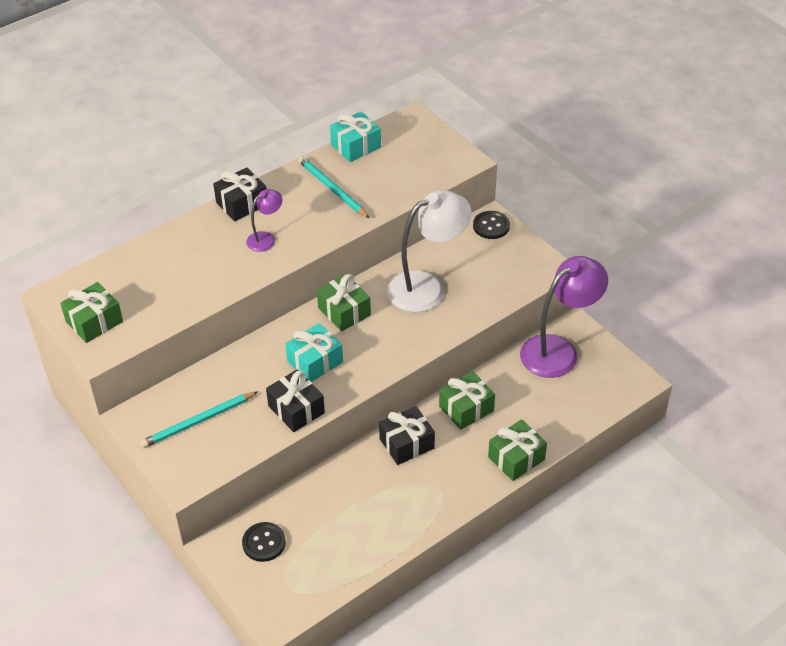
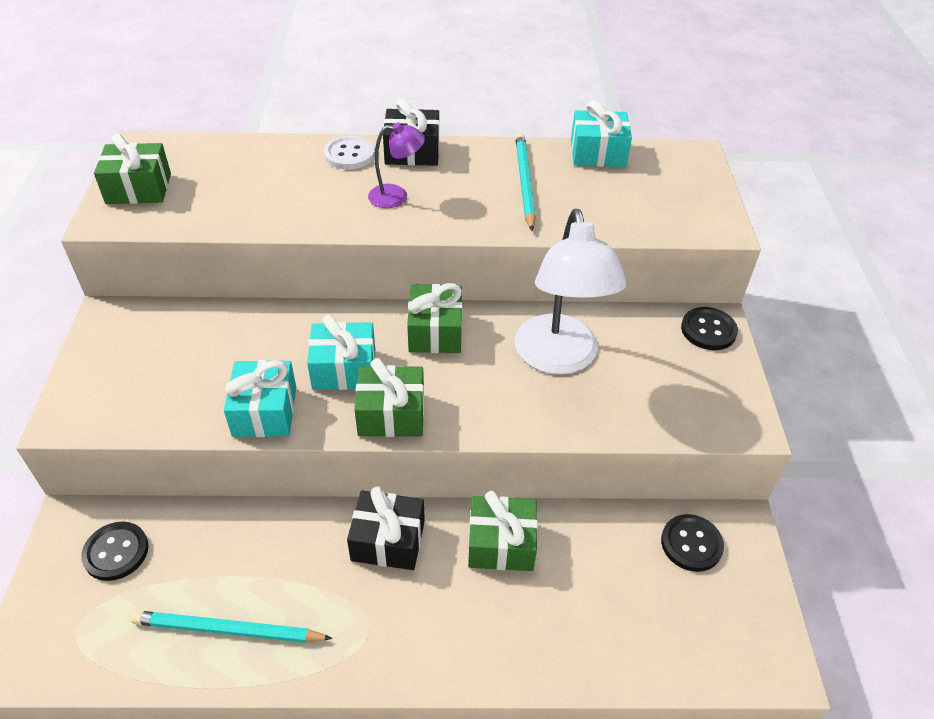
camera: 35 degrees right, 0 degrees up
turquoise pencil [140,391,258,448] -> turquoise pencil moved to [131,611,333,643]
black gift [266,369,325,432] -> turquoise gift [224,360,296,437]
white lamp [387,190,471,313] -> white lamp turned 75 degrees clockwise [515,209,627,375]
green gift [488,419,547,481] -> green gift moved to [354,358,424,437]
purple lamp [520,256,608,378] -> black button [661,514,724,572]
none -> white button [324,136,375,169]

